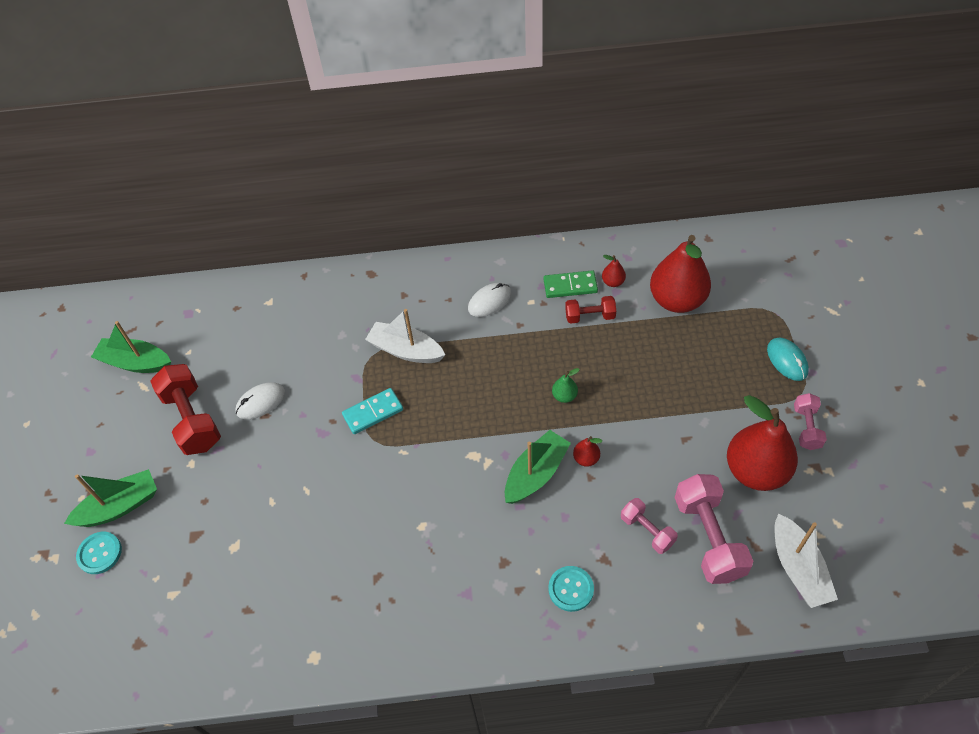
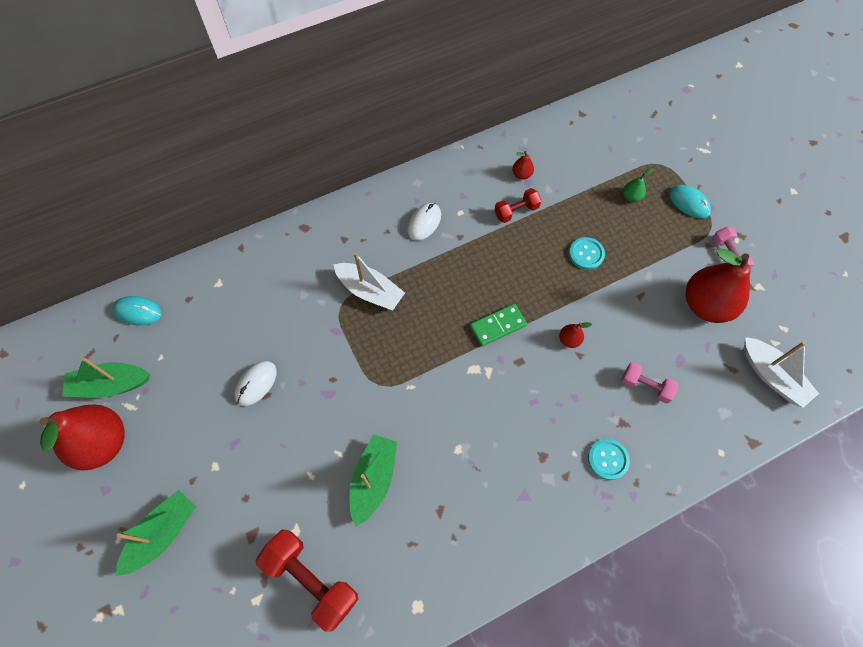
camera: 25 degrees left, 10 degrees up
turquoise button [76,532,122,574] -> turquoise button moved to [569,237,605,270]
red dumbbell [150,364,221,455] -> red dumbbell moved to [256,530,358,632]
turquoise domino [342,388,403,434] -> none
white boat [365,309,445,363] -> white boat turned 150 degrees counterclockwise [333,252,405,310]
green boat [505,430,571,504] -> green boat moved to [350,434,397,527]
green domino [544,270,598,298] -> green domino moved to [470,304,527,346]
green pear [552,368,580,403] -> green pear moved to [623,168,652,202]
red pear [650,235,711,313] -> red pear moved to [39,405,125,471]
pink dumbbell [674,474,753,584] -> none
none -> turquoise mouse [113,296,162,325]

